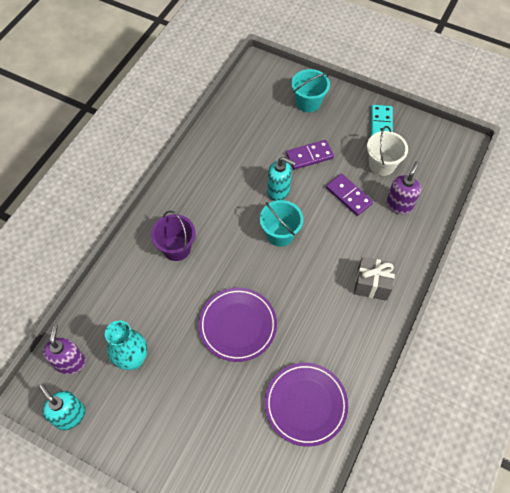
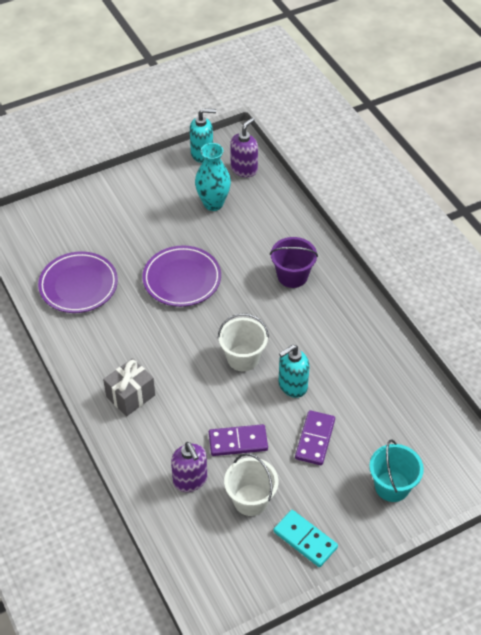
camera: 125 degrees right, 10 degrees down
purple soap dispenser [43,324,86,375] -> purple soap dispenser turned 90 degrees counterclockwise [230,117,258,177]
turquoise bucket [260,200,303,247] -> white bucket [218,313,269,371]

